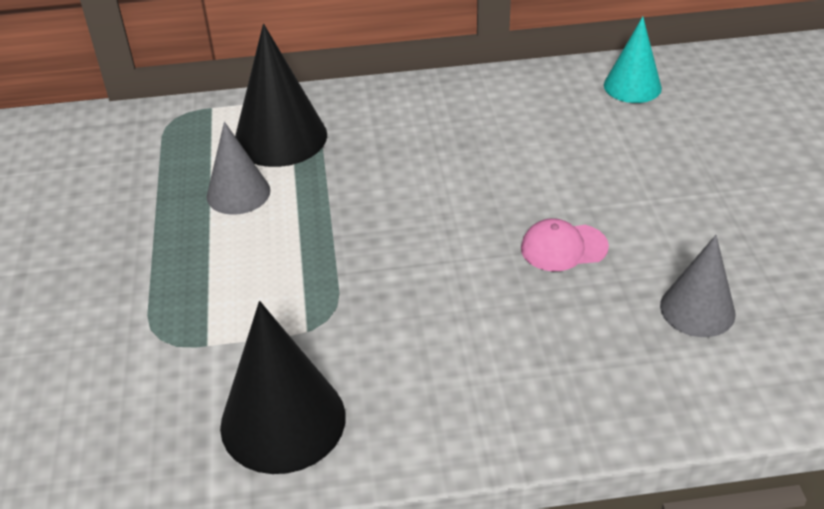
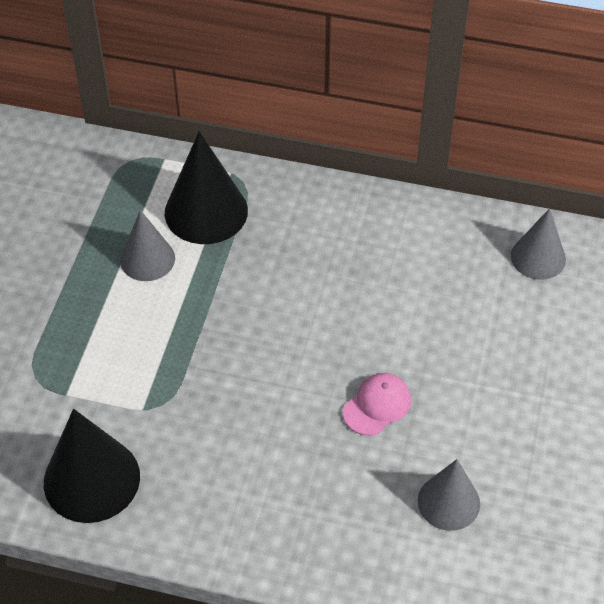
camera: 20 degrees right, 10 degrees up
pink cap [521,218,609,271] -> pink cap turned 120 degrees clockwise [342,373,411,436]
turquoise cone [604,16,662,103] -> grey cone [511,208,566,280]

